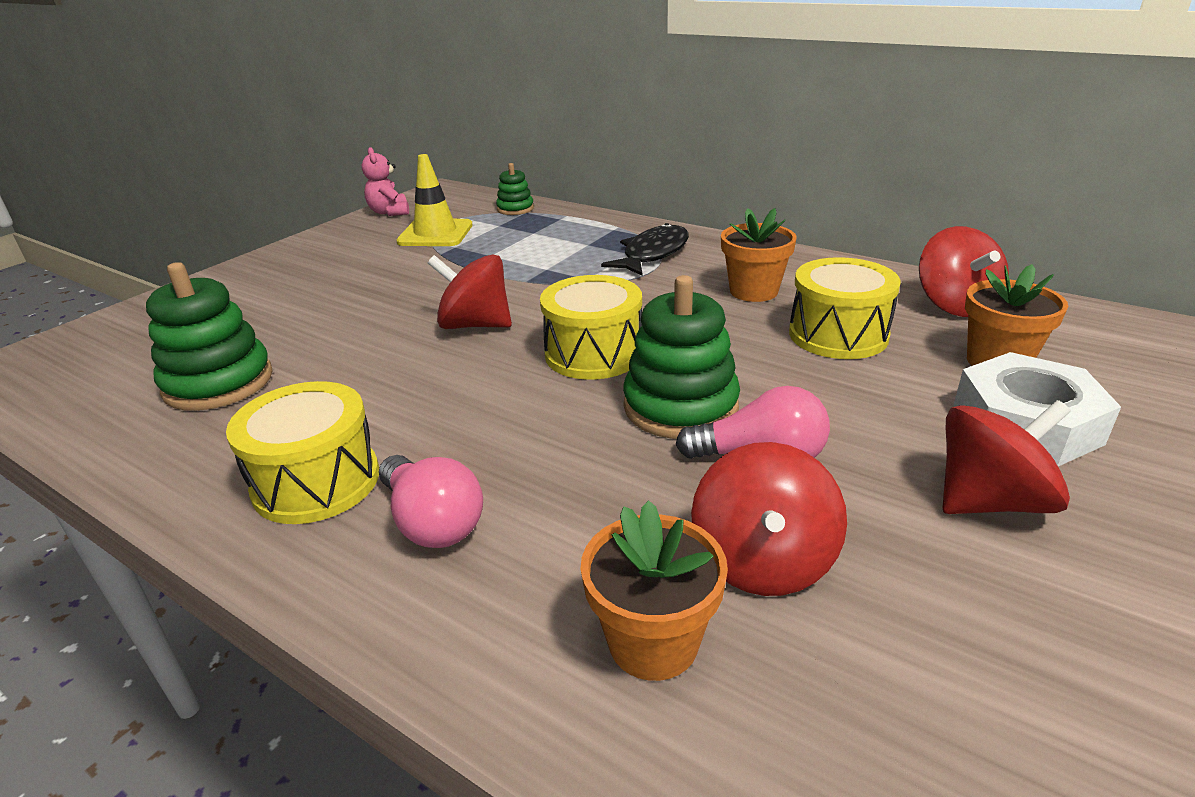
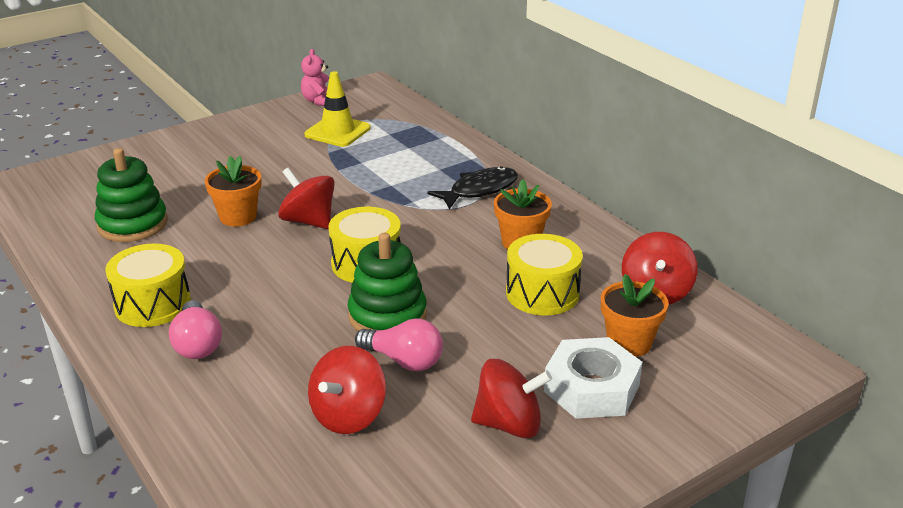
camera: 20 degrees right, 0 degrees up
green stacking toy [496,163,534,215] -> none
orange flower pot [581,500,728,681] -> orange flower pot moved to [205,156,261,227]

